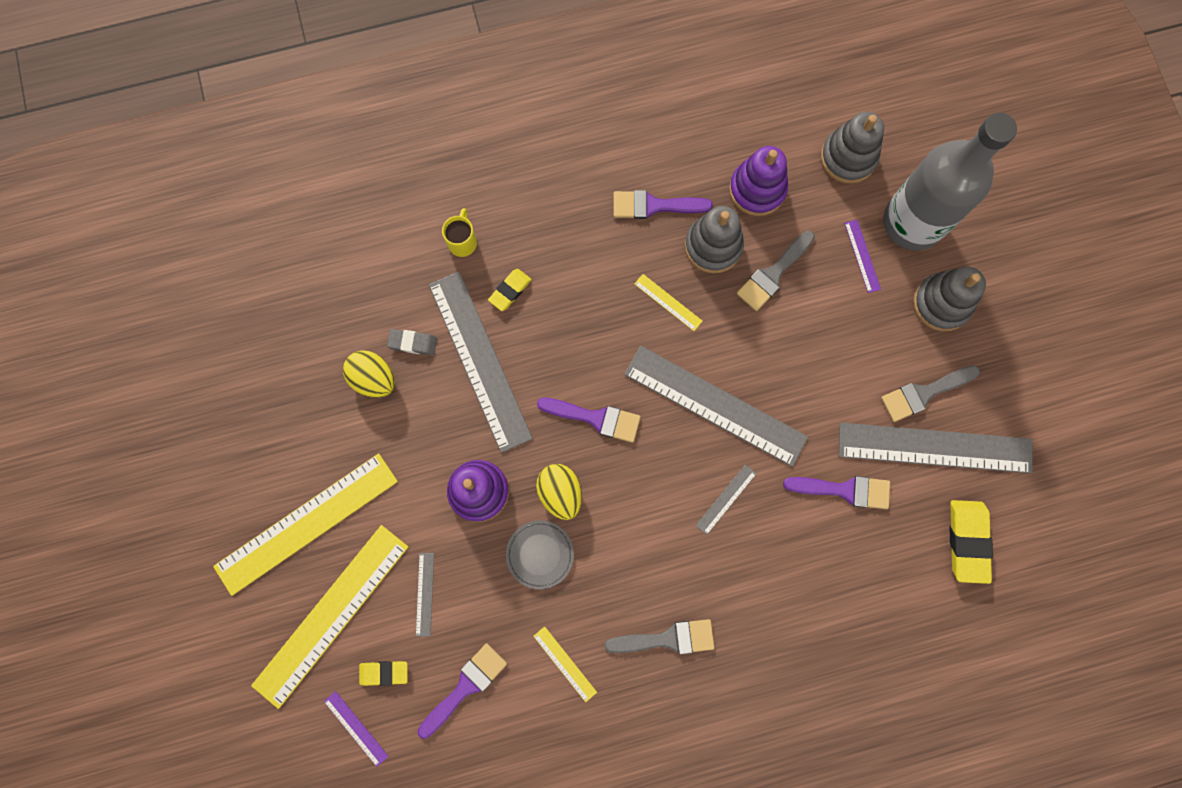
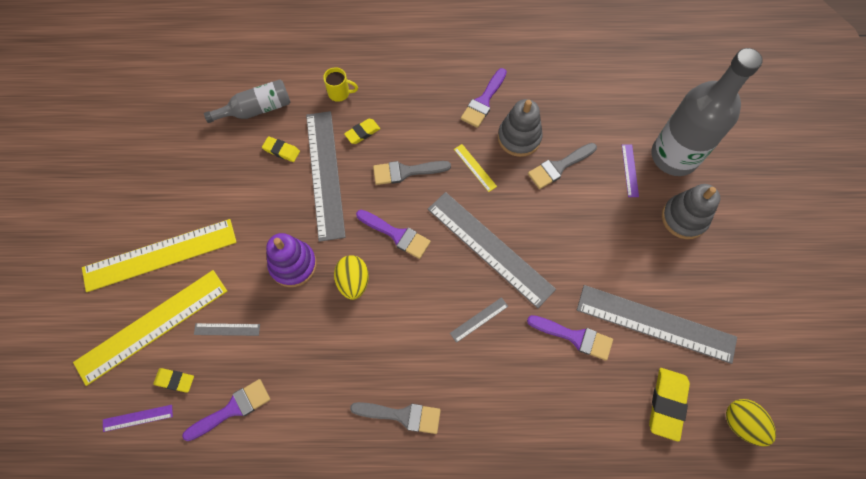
camera: 15 degrees right, 10 degrees down
purple ruler [324,691,389,767] -> purple ruler turned 75 degrees counterclockwise [103,405,173,432]
yellow egg [343,350,395,398] -> yellow egg moved to [726,399,776,446]
grey eraser [387,329,437,355] -> yellow eraser [262,136,300,162]
grey ruler [416,553,434,637] -> grey ruler turned 75 degrees clockwise [194,323,260,336]
yellow mug [442,208,477,257] -> yellow mug turned 75 degrees clockwise [323,67,358,102]
grey plate [506,520,574,589] -> none
yellow ruler [533,626,597,702] -> none
purple brush [614,190,713,219] -> purple brush turned 75 degrees counterclockwise [461,68,507,128]
purple stacking toy [729,146,788,216] -> none
grey stacking toy [821,112,884,184] -> none
grey brush [881,365,980,422] -> grey brush moved to [373,161,451,185]
none -> grey bottle [204,80,290,123]

